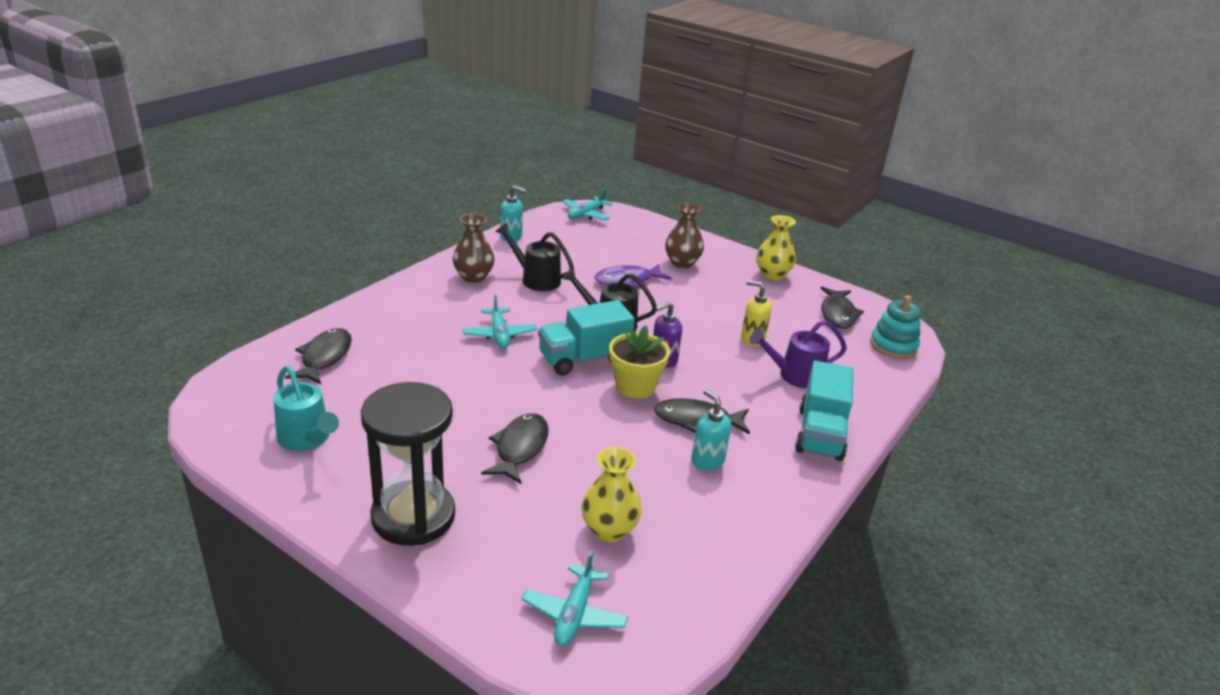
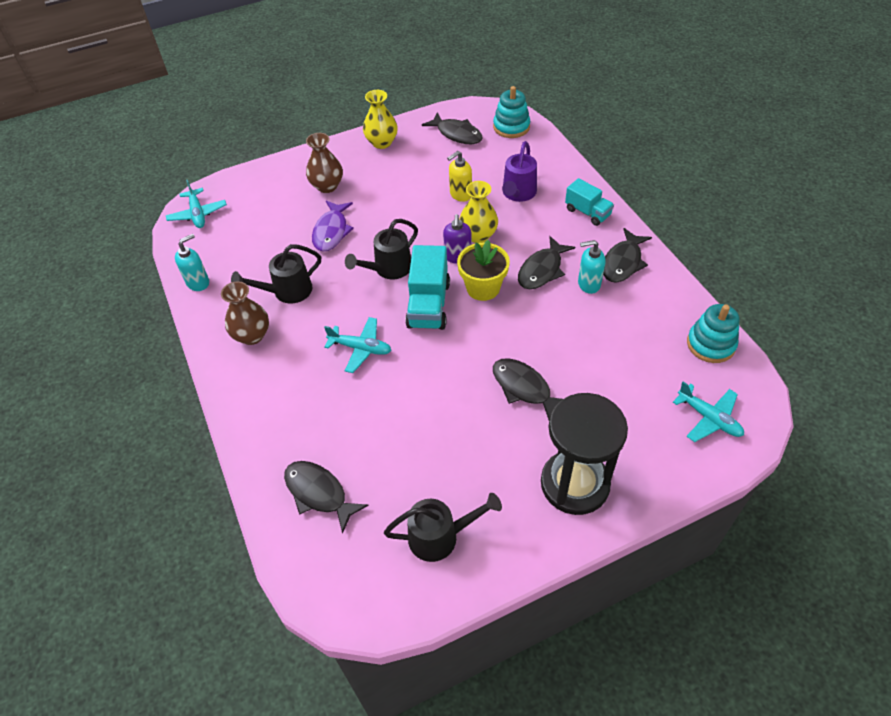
camera: 55 degrees left, 20 degrees up
turquoise watering can [273,366,339,451] -> black watering can [384,493,502,562]
yellow vase [581,447,642,542] -> yellow vase moved to [459,181,498,243]
turquoise truck [795,361,854,461] -> turquoise truck [565,178,614,226], size x0.64
none -> black fish [603,228,652,283]
none -> turquoise stacking toy [687,304,740,363]

